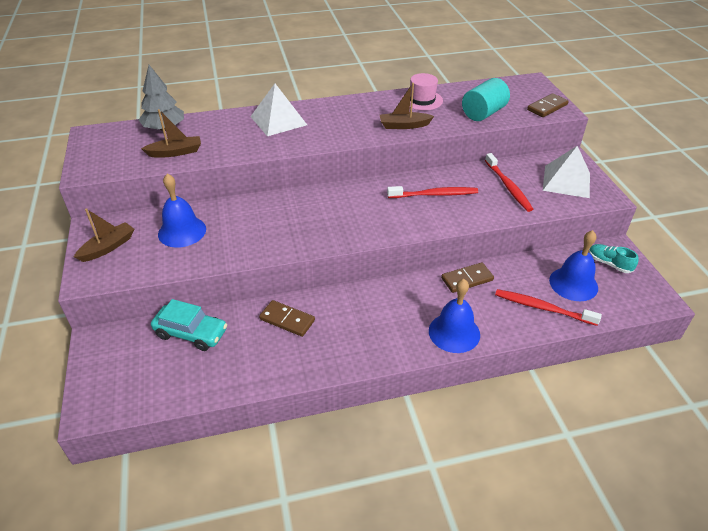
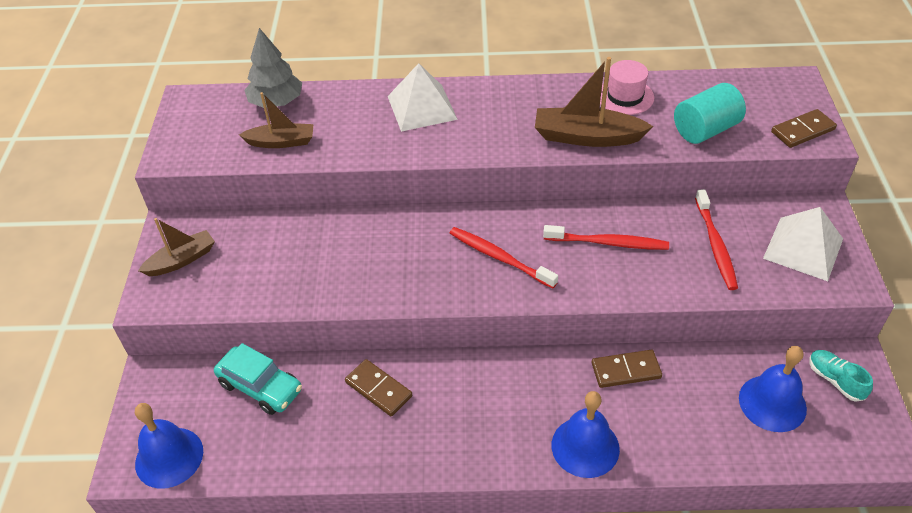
camera: 15 degrees right, 5 degrees up
blue bell [158,174,206,248] -> blue bell moved to [135,403,203,489]
brown boat [380,83,434,129] -> brown boat [535,57,653,147], size x1.54
red toothbrush [495,289,602,326] -> red toothbrush moved to [450,227,558,288]

